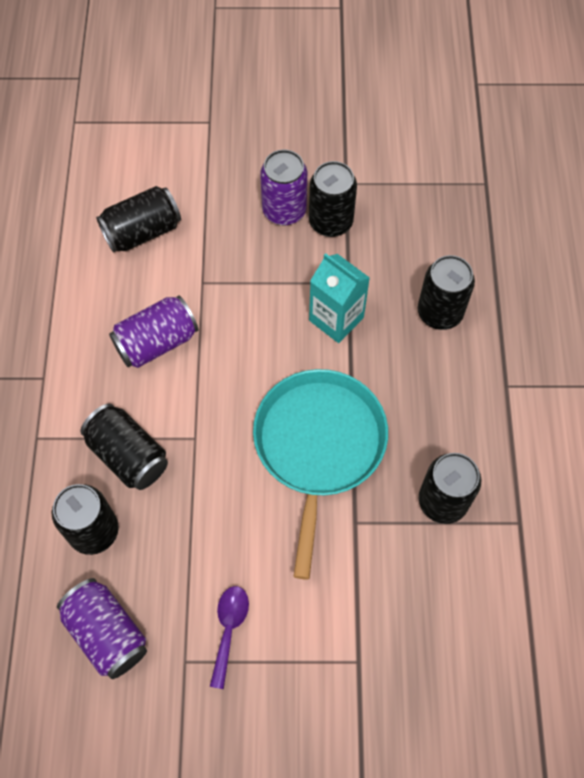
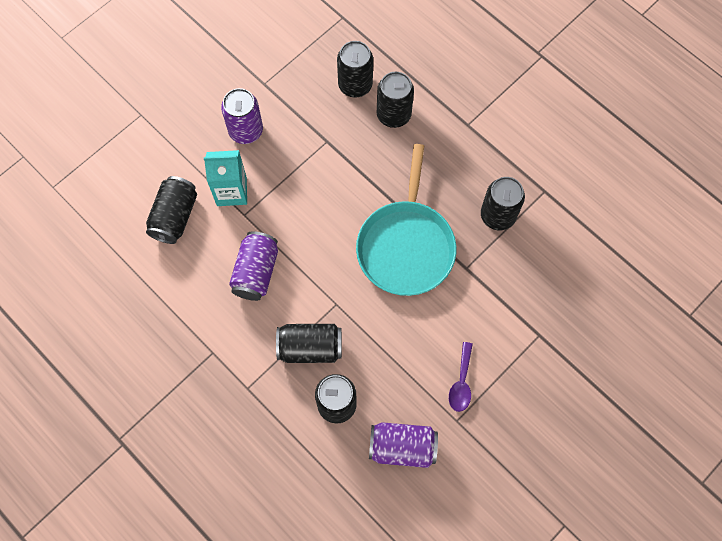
camera: 45 degrees left, 5 degrees up
purple spoon [210,586,249,689] -> purple spoon turned 135 degrees counterclockwise [449,342,473,412]
turquoise pan [253,369,388,579] -> turquoise pan turned 135 degrees counterclockwise [356,144,456,296]
black can [309,161,357,237] -> black can moved to [337,41,373,97]
turquoise carton [309,253,370,343] -> turquoise carton moved to [204,150,247,206]

